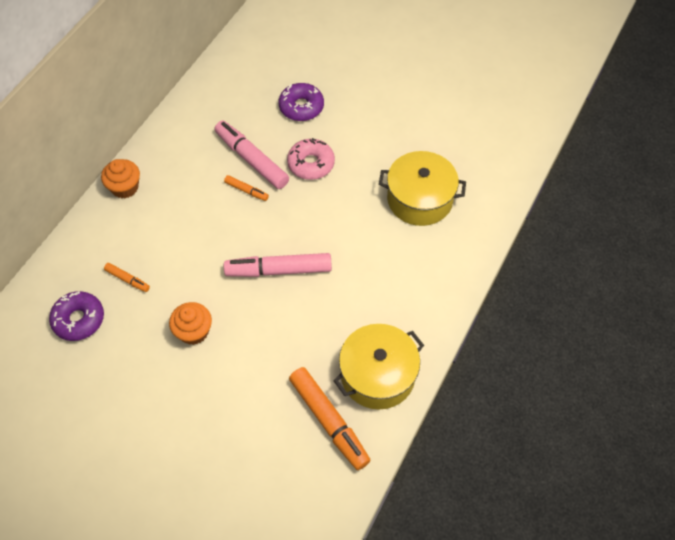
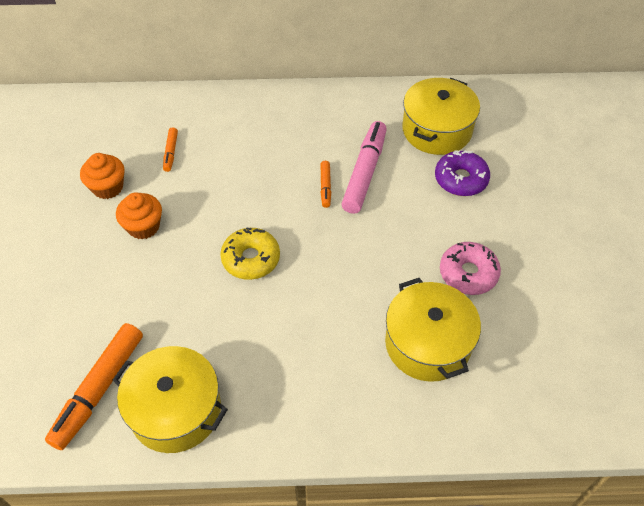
camera: 60 degrees right, 5 degrees down
purple donut [49,291,104,341] -> none
orange cupcake [101,159,140,198] -> orange cupcake moved to [80,153,124,199]
pink marker [224,253,332,277] -> yellow donut [220,227,280,280]
pink donut [287,138,335,180] -> pink donut moved to [440,242,501,295]
none -> yellow pot [402,78,480,155]

